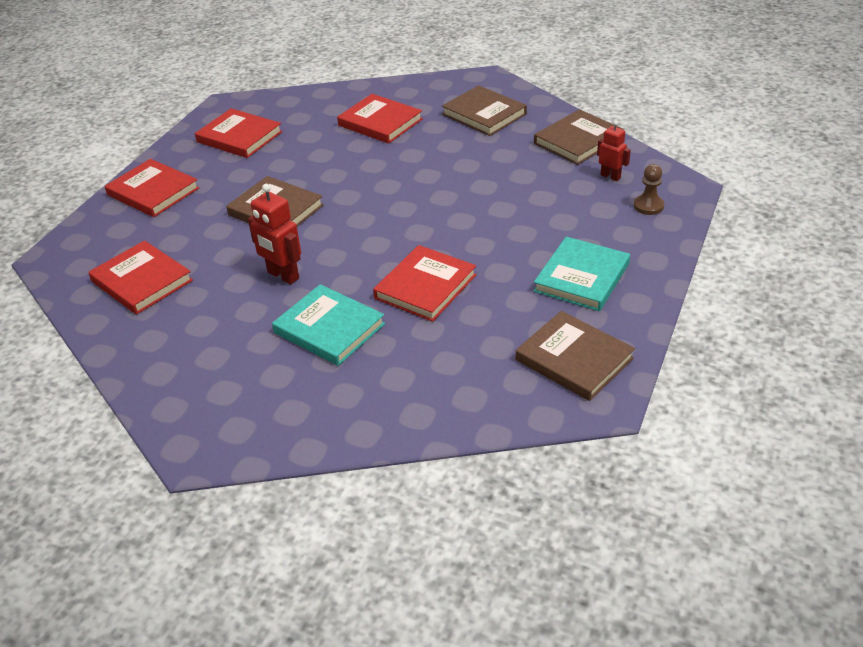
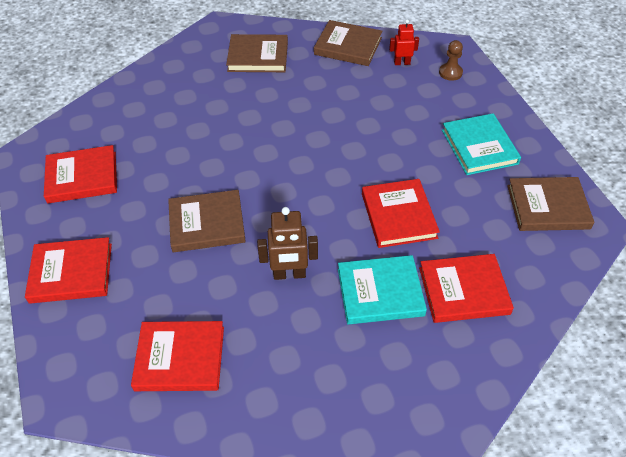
camera: 45 degrees left, 10 degrees up
red robot [248,184,301,285] -> brown robot [257,207,318,280]
red book [337,94,423,144] -> red book moved to [419,254,514,323]
brown book [534,109,624,165] -> brown book turned 75 degrees counterclockwise [314,20,382,66]

